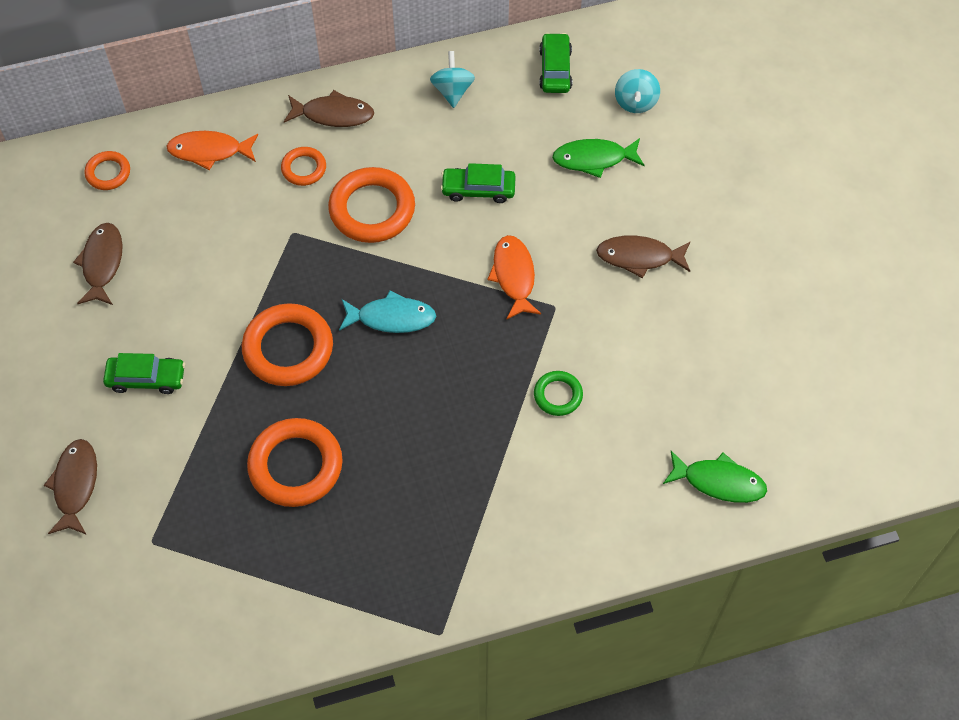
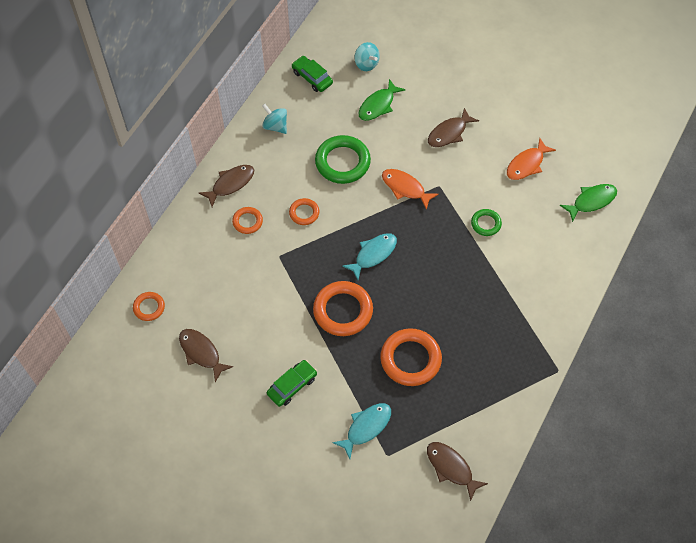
camera: 45 degrees left, 0 degrees up
brown fish [44,439,97,535] -> brown fish moved to [427,442,488,501]
orange fish [166,131,258,170] -> orange fish moved to [507,138,556,180]
orange ring [328,167,415,243] -> orange ring [289,198,320,225], size x0.53
green car [441,163,516,203] -> green ring [315,135,371,184]
none -> turquoise fish [332,403,391,459]

